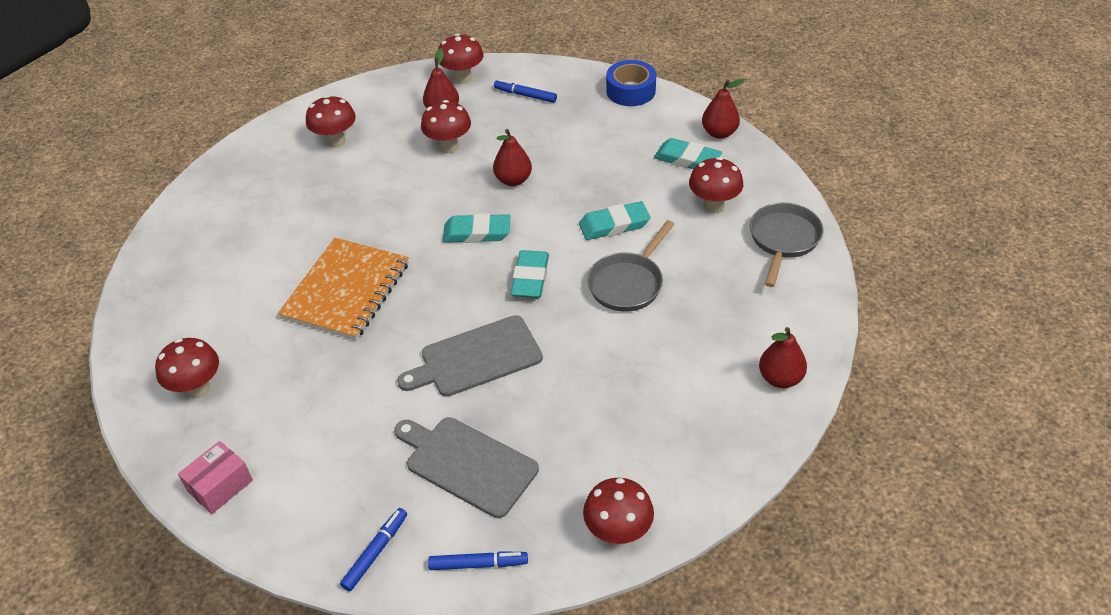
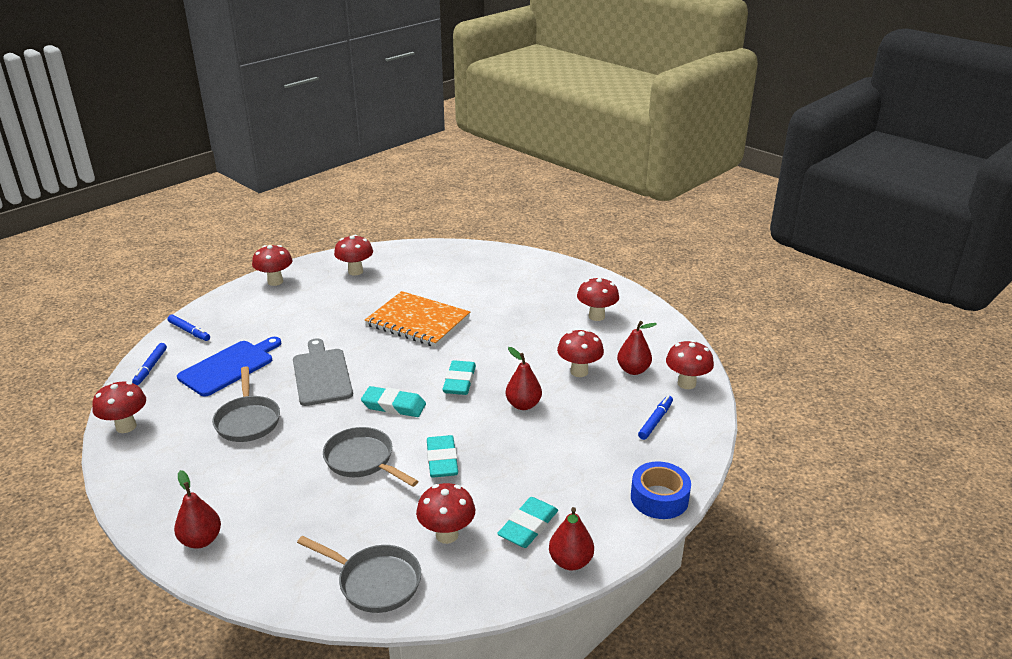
camera: 95 degrees right, 15 degrees down
pink box [178,441,253,514] -> red mushroom [252,245,293,286]
grey cutting board [394,417,539,518] -> blue cutting board [177,337,281,396]
none -> grey pan [212,366,280,442]

